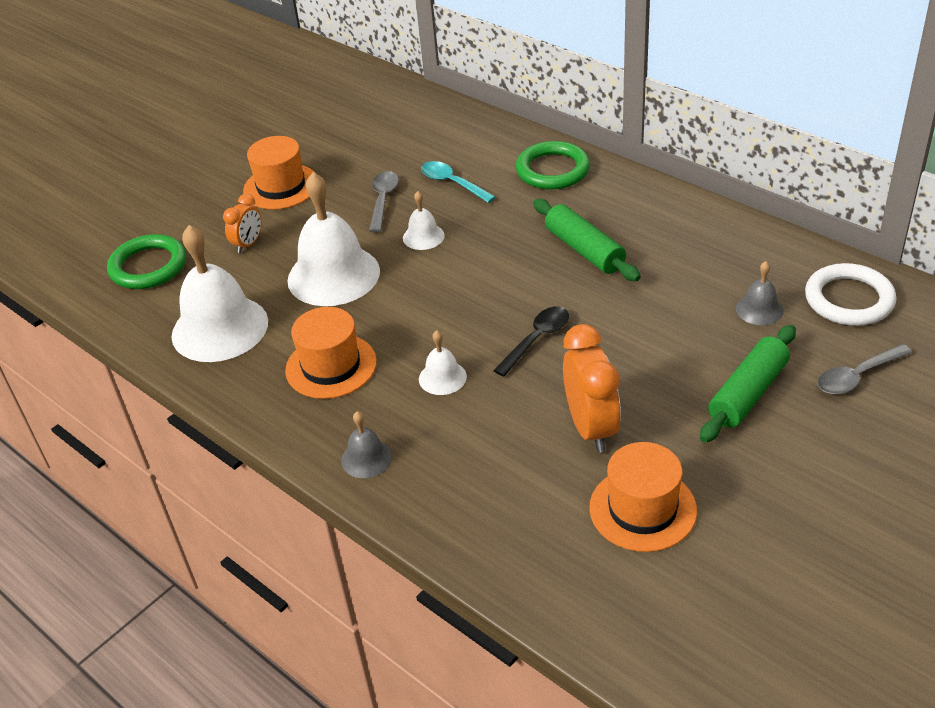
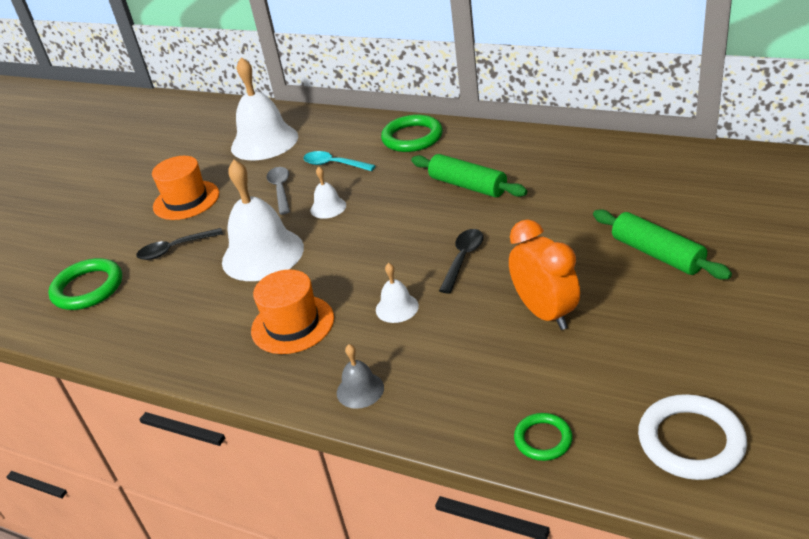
camera: 15 degrees left, 5 degrees down
white bell [171,225,268,362] -> white bell moved to [231,57,298,161]
orange clock [223,194,262,253] -> black spoon [136,228,223,260]
orange hat [589,442,697,552] -> none
green rolling pin [700,325,796,443] -> green rolling pin turned 60 degrees counterclockwise [593,209,732,279]
grey bell [736,261,784,325] -> none
white ring [805,263,896,326] -> white ring moved to [638,394,747,480]
grey spoon [818,344,912,394] -> none
none -> green ring [514,413,573,461]

